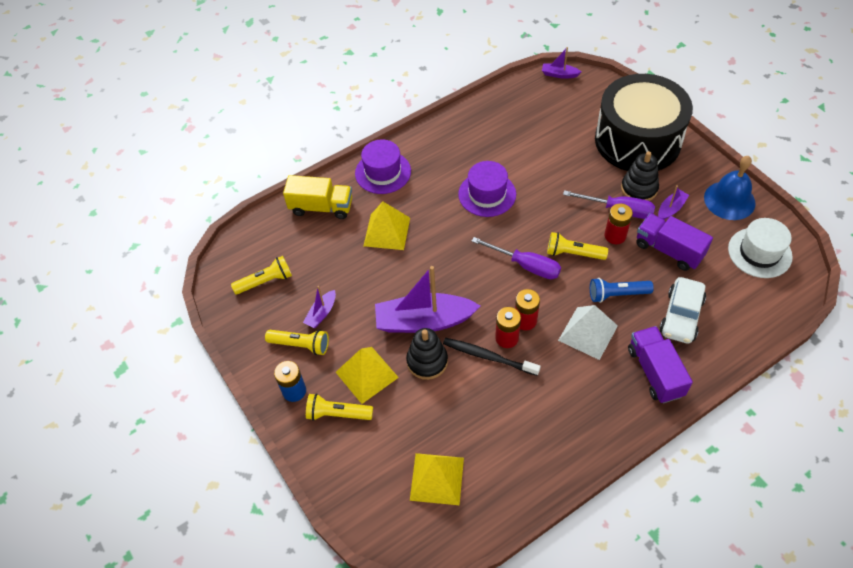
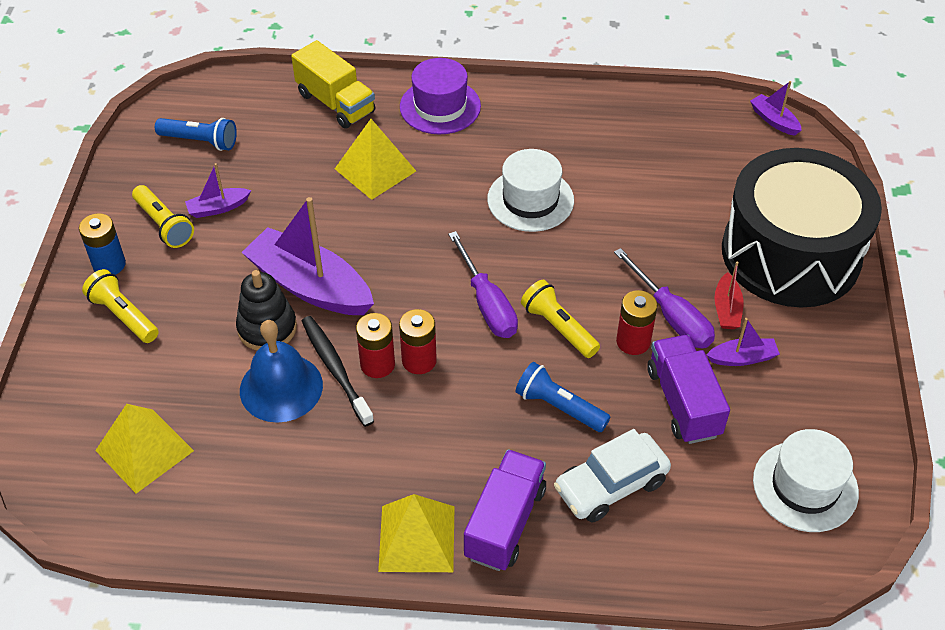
camera: 35 degrees right, 5 degrees down
yellow flashlight [231,256,292,294] -> blue flashlight [155,118,237,151]
yellow pyramid [336,347,399,404] -> yellow pyramid moved to [378,494,455,572]
purple hat [458,161,516,217] -> white hat [487,149,574,232]
white pyramid [558,305,618,360] -> none
black stacking toy [621,151,659,201] -> red boat [714,261,744,329]
blue bell [704,156,756,220] -> blue bell moved to [240,320,323,423]

